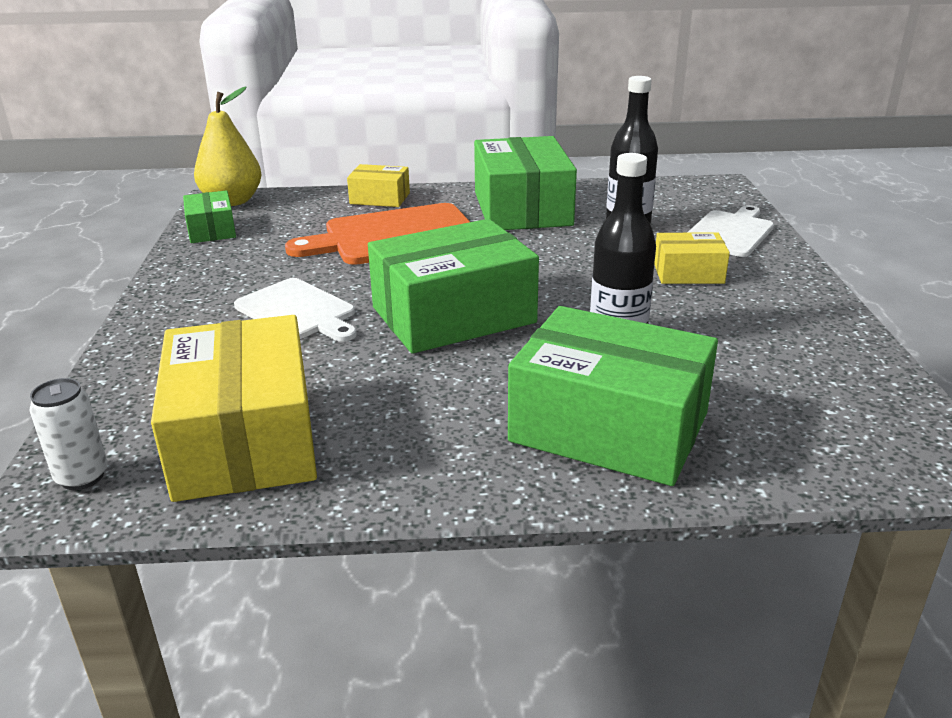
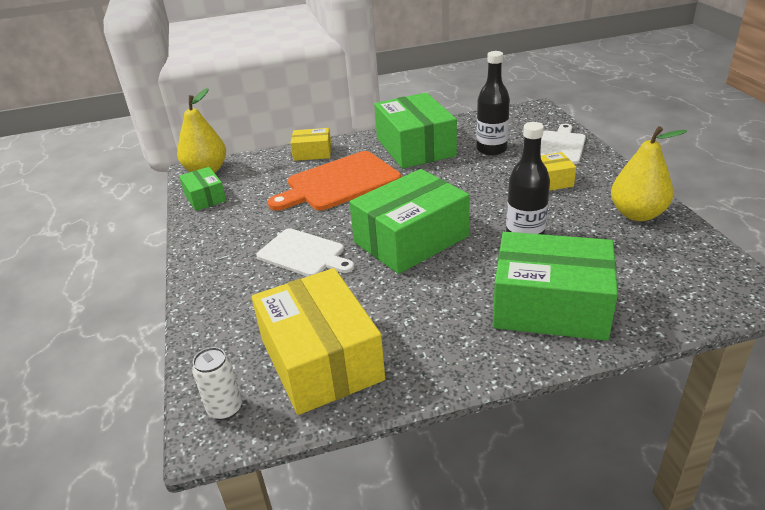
camera: 10 degrees left, 5 degrees up
none -> yellow pear [611,126,687,221]

